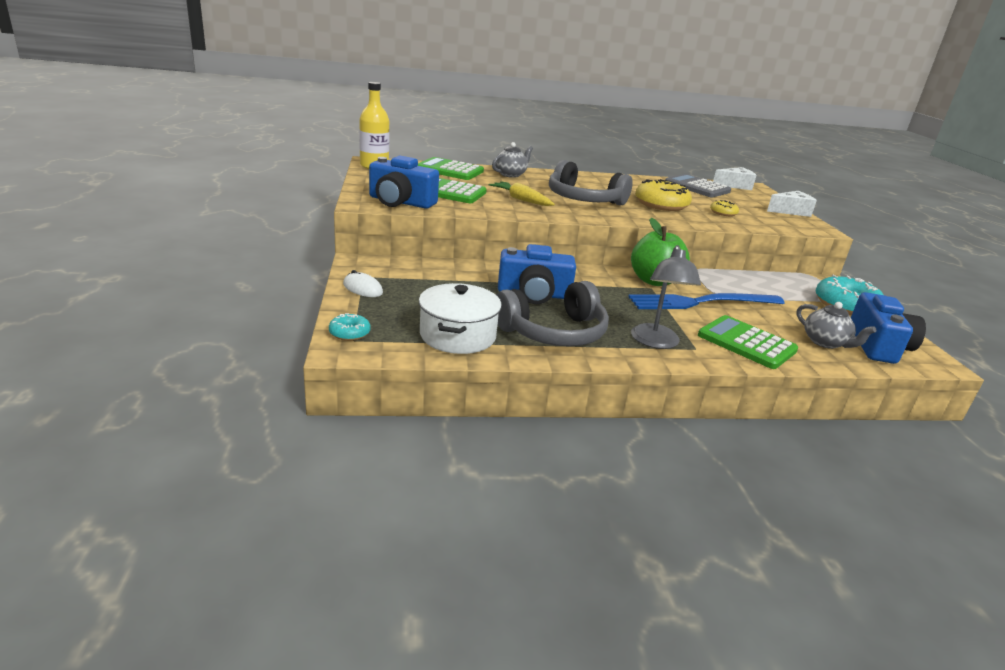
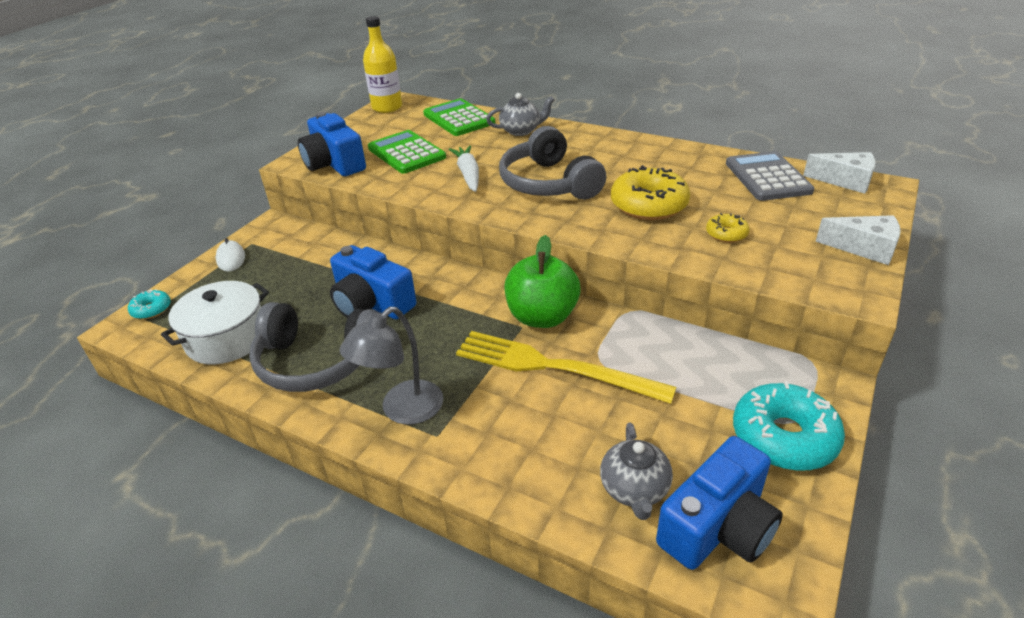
camera: 40 degrees right, 10 degrees up
yellow carrot [489,181,555,206] -> white carrot [449,145,479,192]
blue fork [628,293,785,309] -> yellow fork [456,331,677,404]
green calculator [698,315,798,369] -> none

